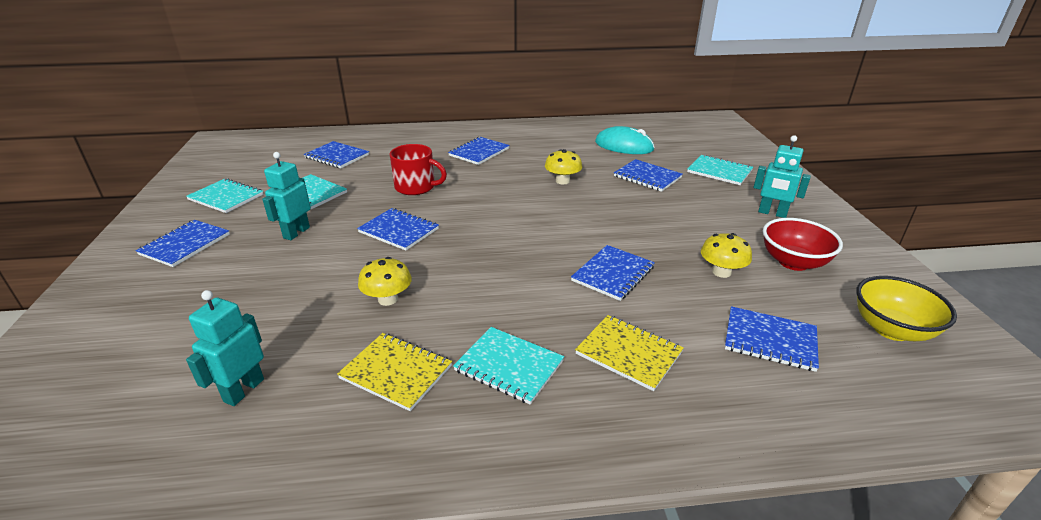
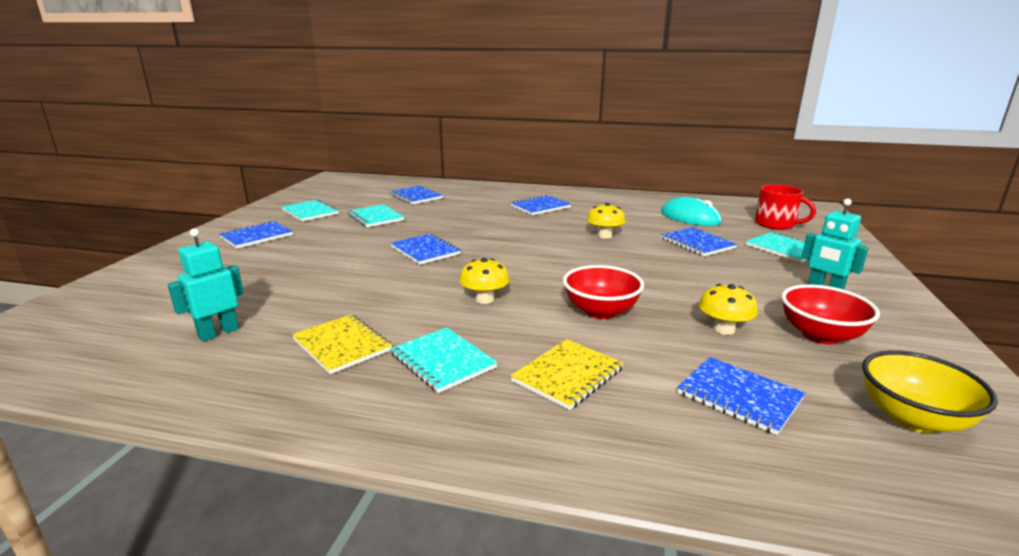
camera: 20 degrees right, 10 degrees down
turquoise robot [262,152,311,240] -> none
yellow mushroom [358,257,412,306] -> yellow mushroom moved to [460,258,510,304]
red mug [390,144,447,195] -> red mug moved to [755,184,816,230]
blue notebook [571,245,655,301] -> red bowl [563,265,644,319]
yellow notebook [575,315,684,391] -> yellow notebook turned 75 degrees clockwise [510,339,624,410]

